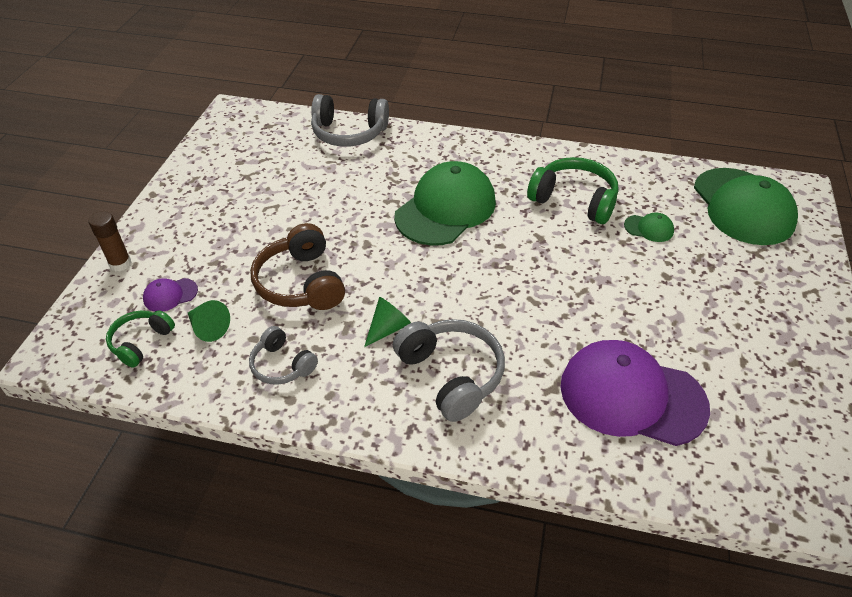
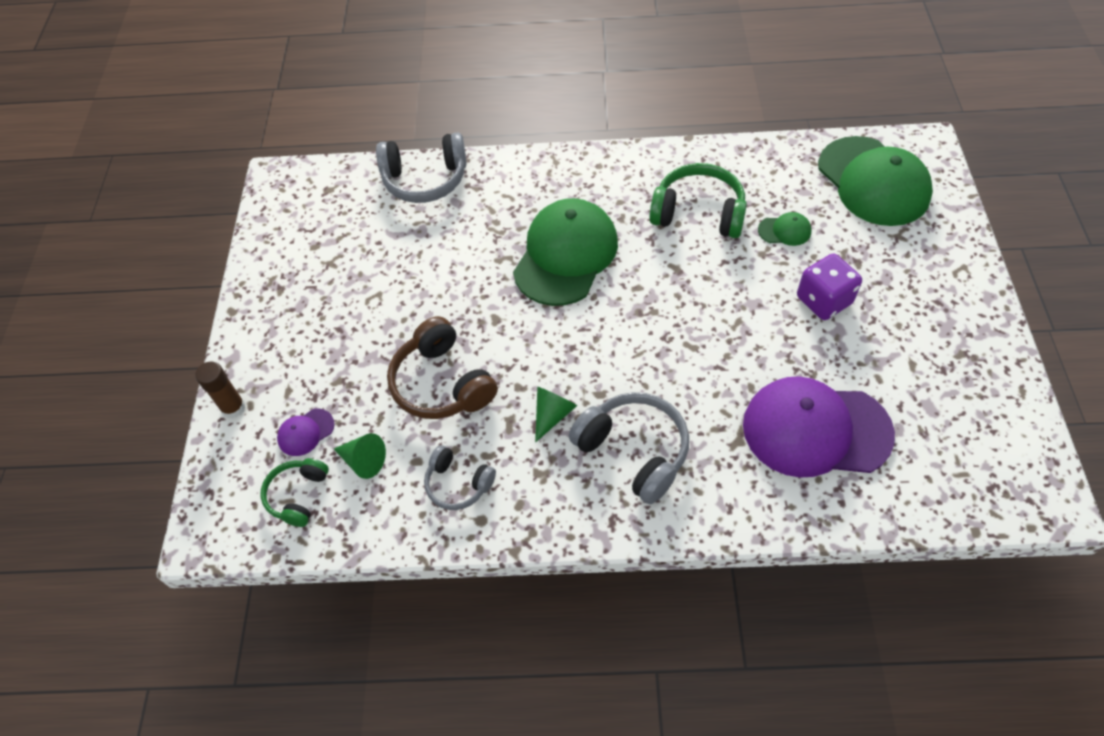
camera: 10 degrees left, 10 degrees up
none -> purple dice [797,253,862,320]

